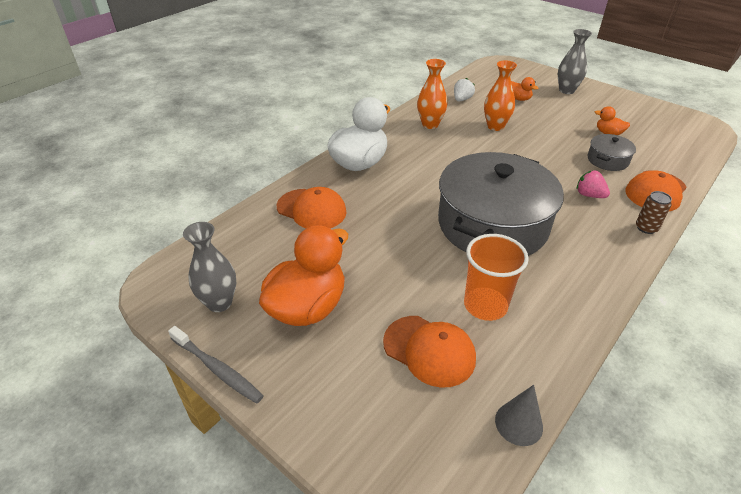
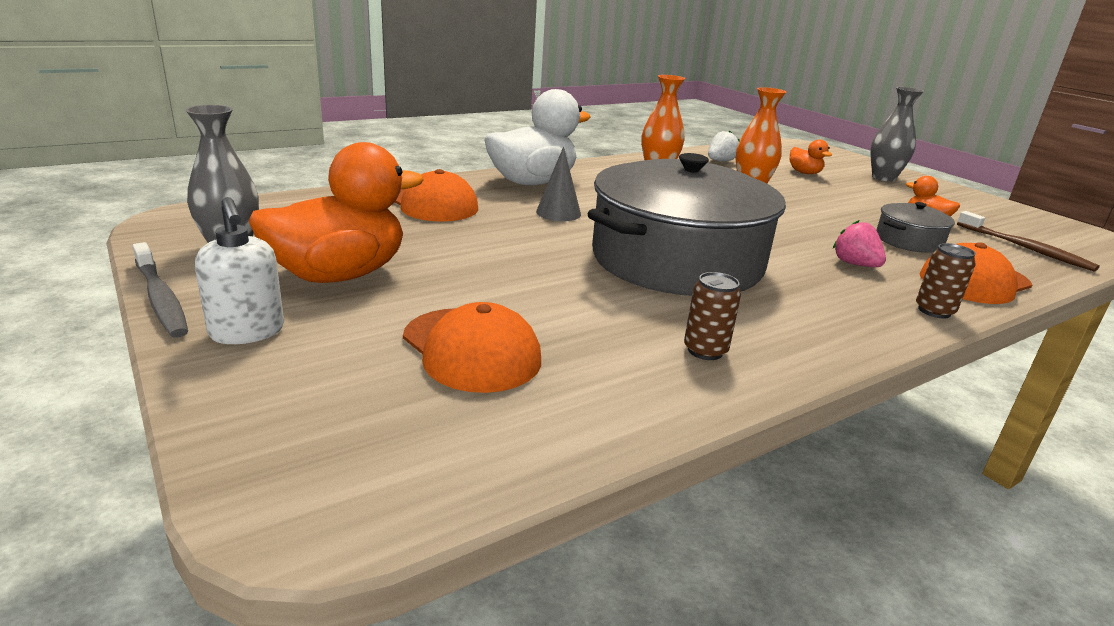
camera: 15 degrees right, 15 degrees down
orange cup [464,234,529,321] -> none
grey cone [495,385,543,446] -> grey cone moved to [536,147,581,221]
none -> white soap dispenser [195,197,284,344]
none -> brown can [684,272,741,360]
none -> brown toothbrush [957,211,1100,272]

